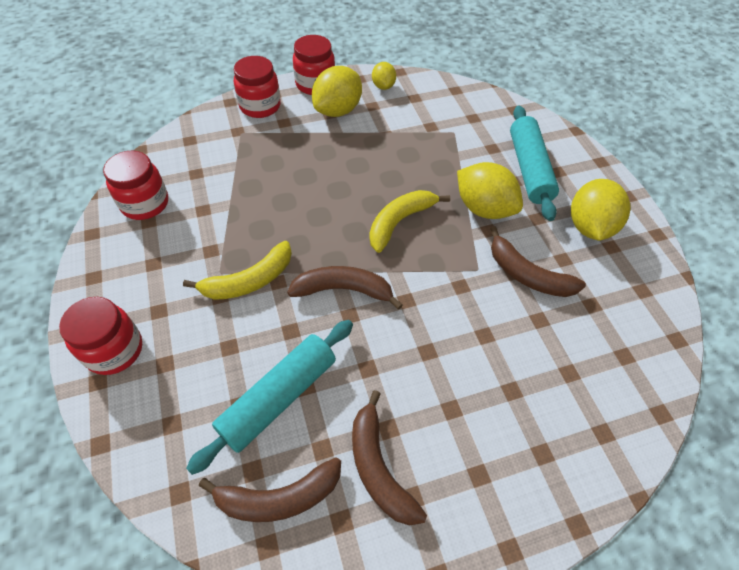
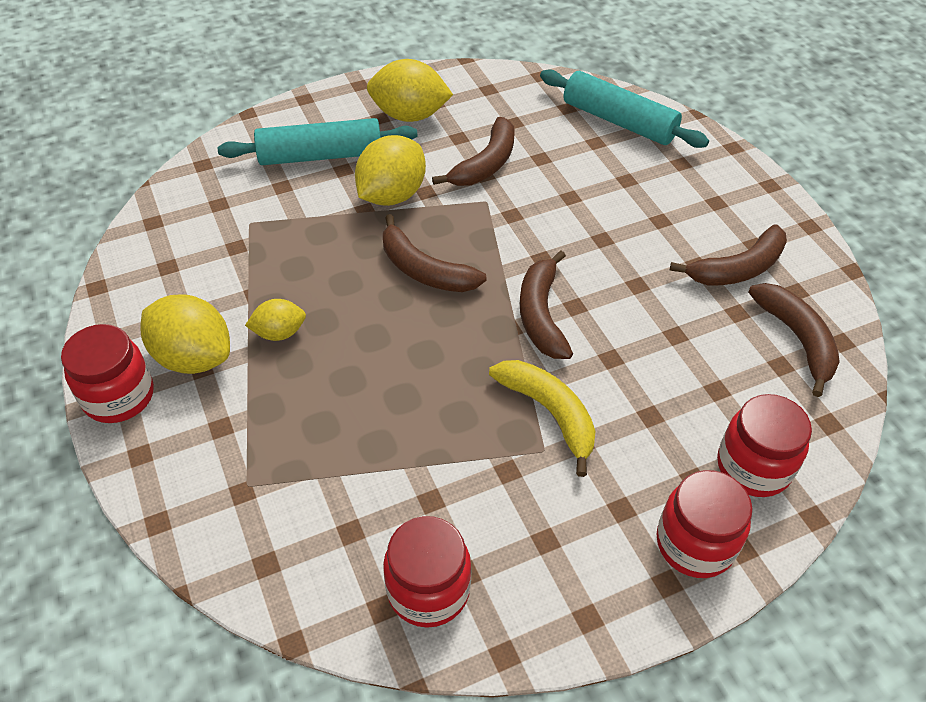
camera: 95 degrees left, 5 degrees down
turquoise rolling pin [186,320,353,475] -> turquoise rolling pin moved to [540,69,709,148]
red jar [234,56,281,118] -> red jar moved to [717,394,812,497]
yellow banana [369,190,450,253] -> brown banana [383,214,487,292]
yellow lemon [372,62,396,90] -> yellow lemon moved to [245,299,306,341]

